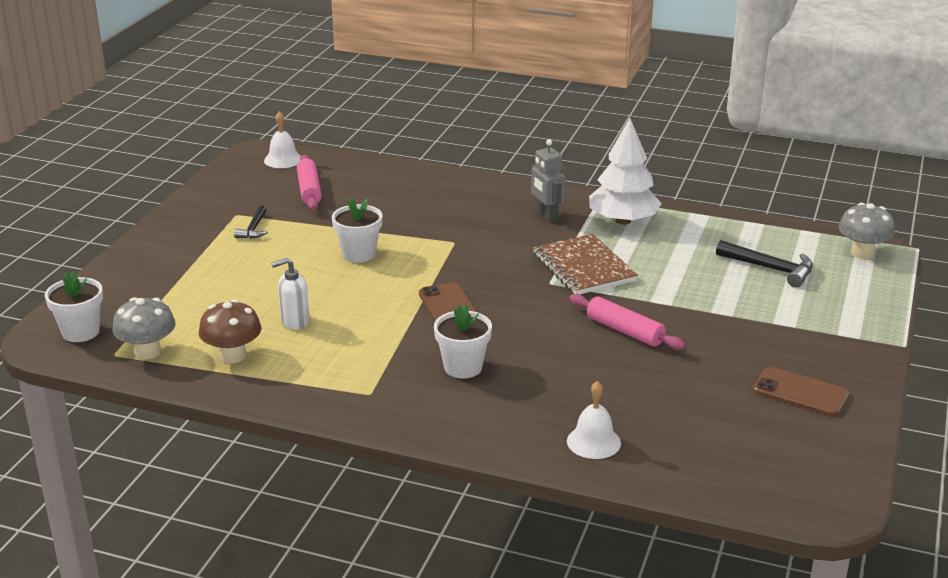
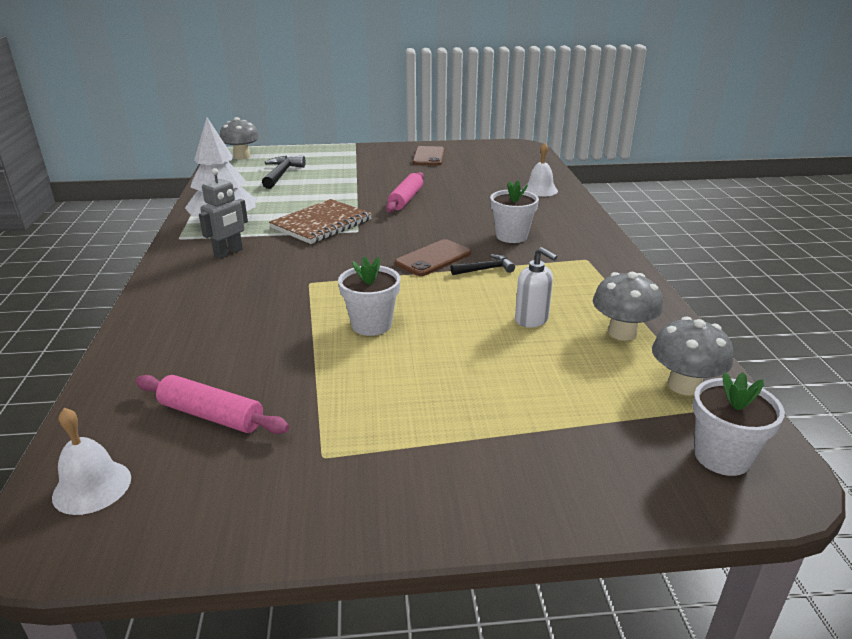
camera: 115 degrees left, 0 degrees up
brown mushroom [199,299,261,363] -> grey mushroom [593,272,663,341]
black hammer [234,205,268,239] -> black hammer moved to [451,254,515,275]
pink rolling pin [297,155,322,210] -> pink rolling pin turned 60 degrees clockwise [136,375,289,434]

